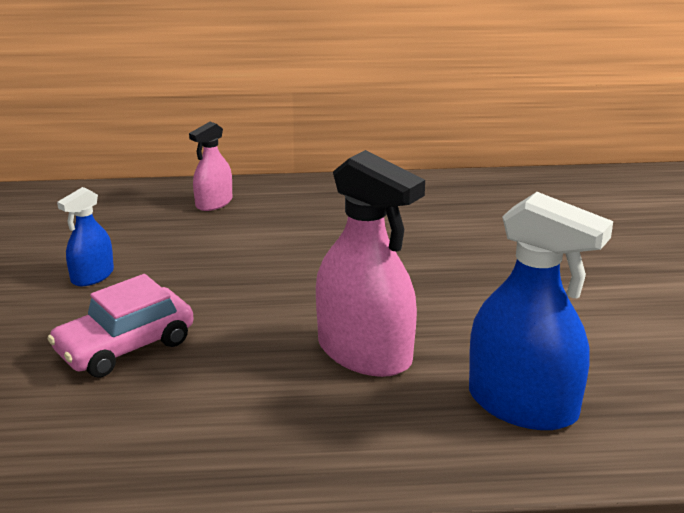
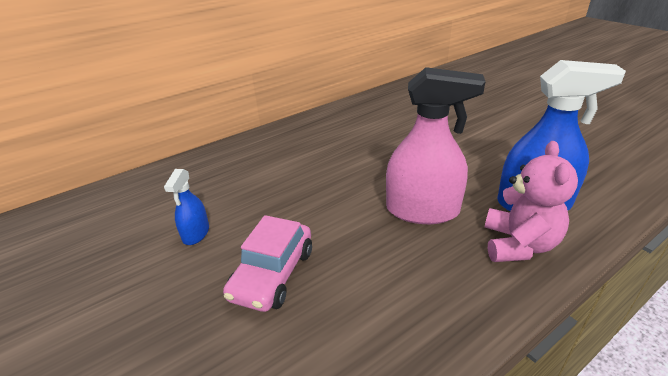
camera: 30 degrees left, 5 degrees up
pink spray bottle [189,121,232,211] -> none
none -> pink teddy bear [485,141,578,262]

